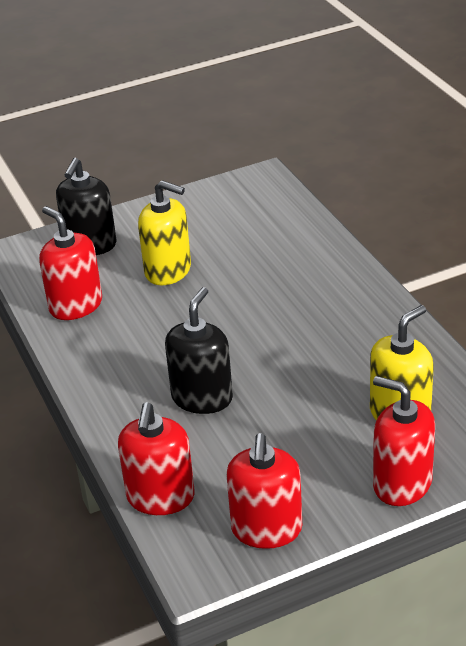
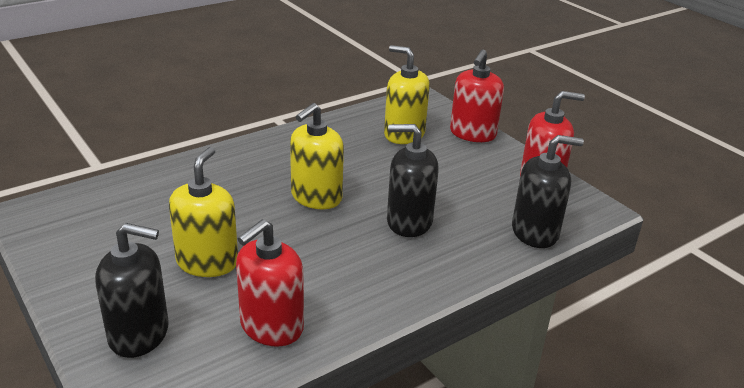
camera: 105 degrees left, 5 degrees down
red soap dispenser [118,402,195,515] -> black soap dispenser [512,135,584,248]
none -> yellow soap dispenser [290,103,344,209]

